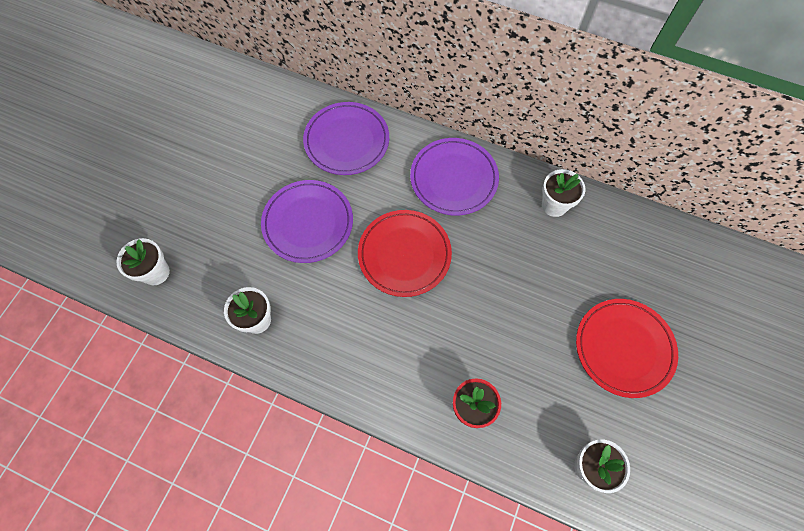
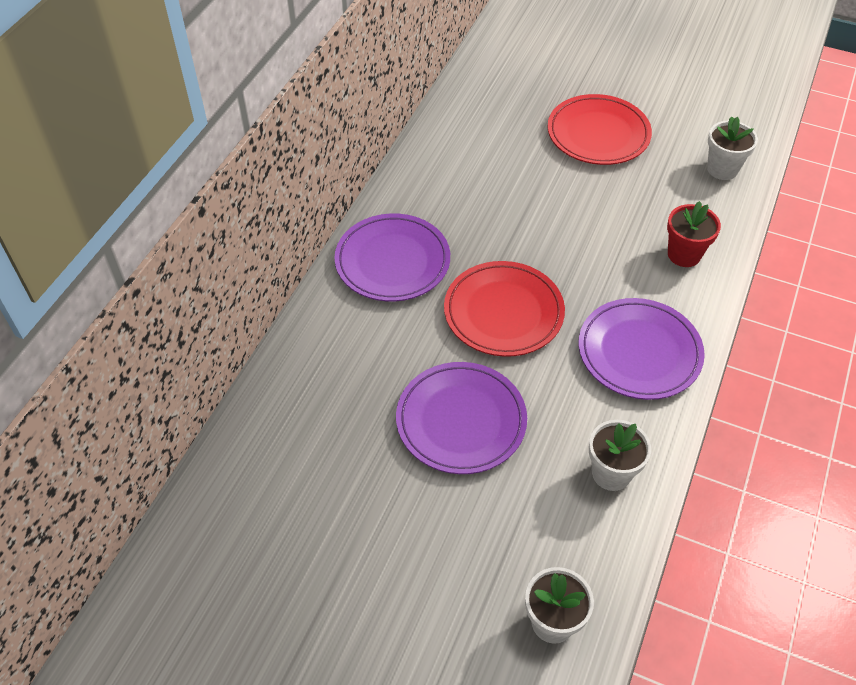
camera: 90 degrees left, 15 degrees down
purple plate [303,102,389,175] -> purple plate moved to [579,298,705,400]
white flower pot [542,169,585,217] -> none

